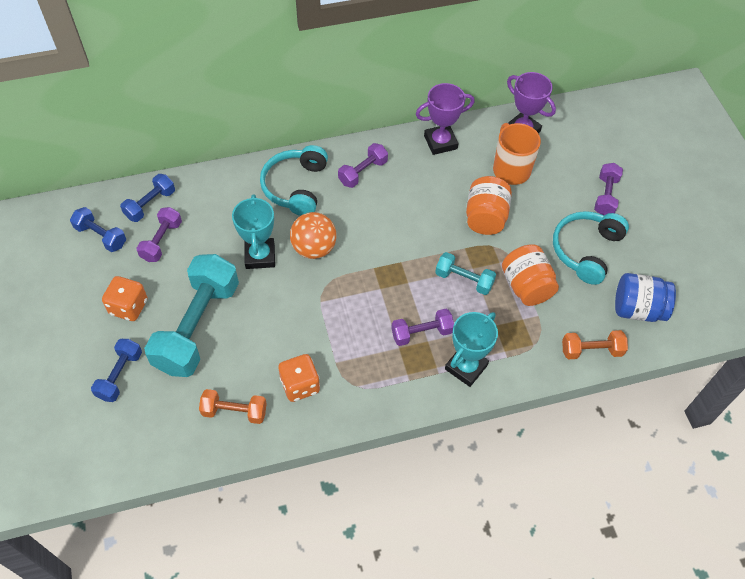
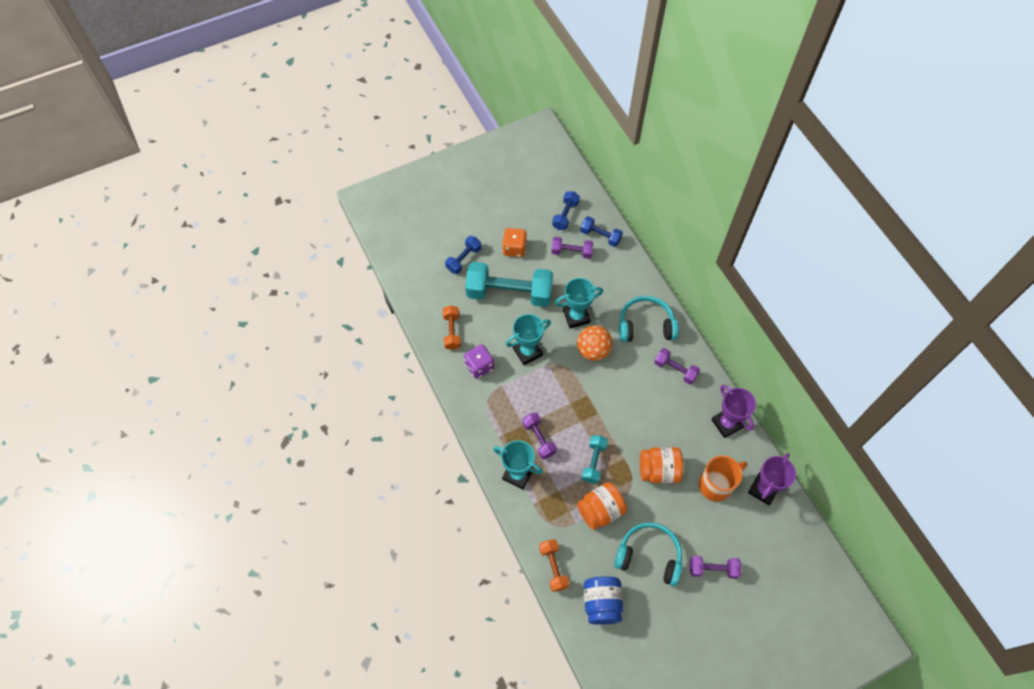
camera: 80 degrees right, 5 degrees up
blue dumbbell [91,339,142,402] -> blue dumbbell turned 60 degrees counterclockwise [445,236,481,274]
orange dice [278,354,320,402] -> purple dice [464,344,494,379]
none -> turquoise trophy [506,314,551,365]

